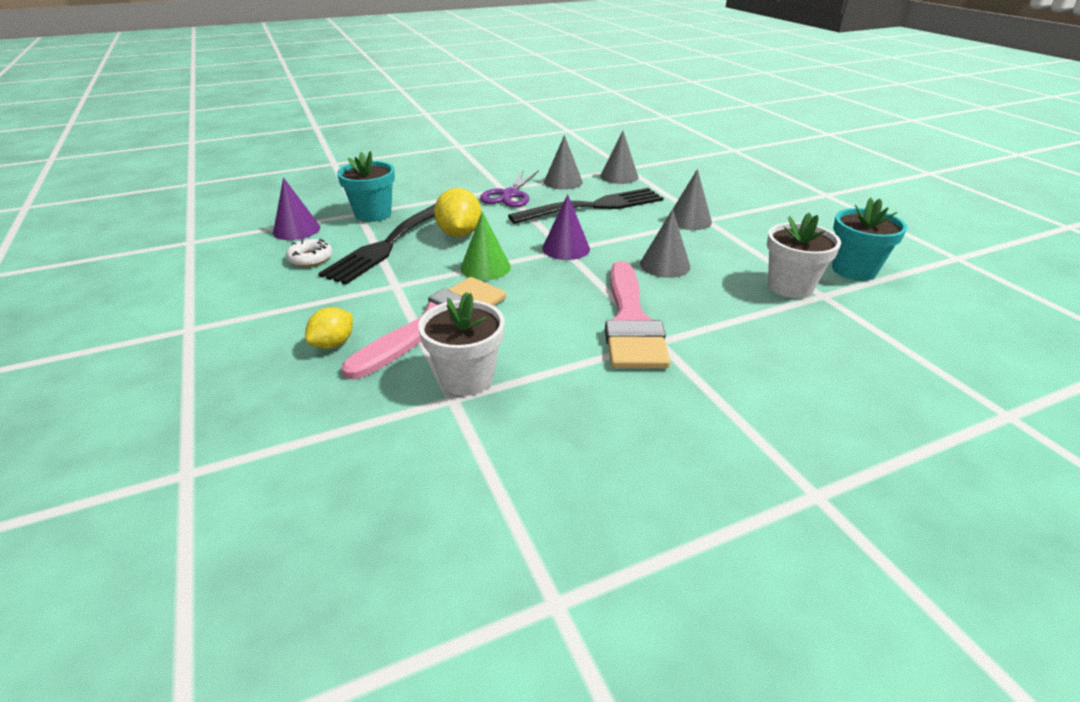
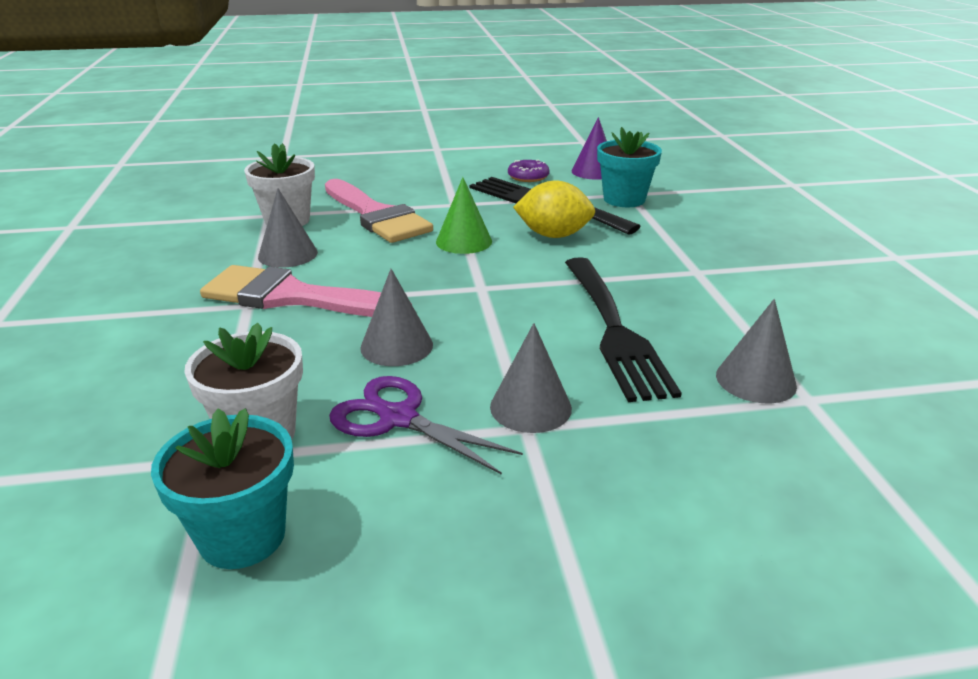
camera: 105 degrees right, 5 degrees down
white donut [286,239,332,267] -> purple donut [508,160,549,182]
yellow lemon [305,307,353,349] -> none
purple scissors [480,170,539,207] -> purple scissors moved to [329,376,523,475]
purple cone [542,194,590,260] -> none
grey cone [544,135,583,190] -> grey cone moved to [258,188,318,268]

